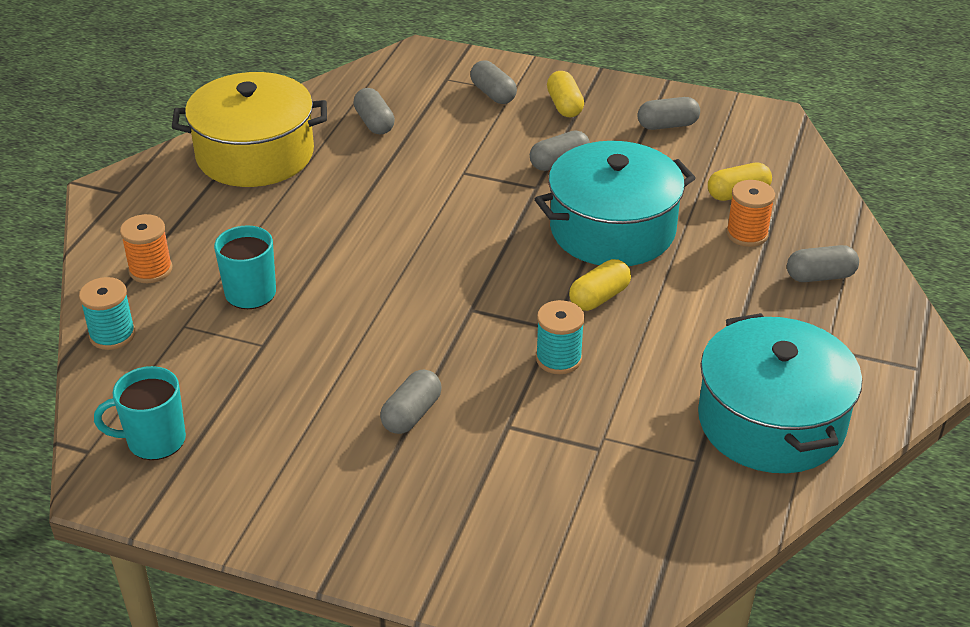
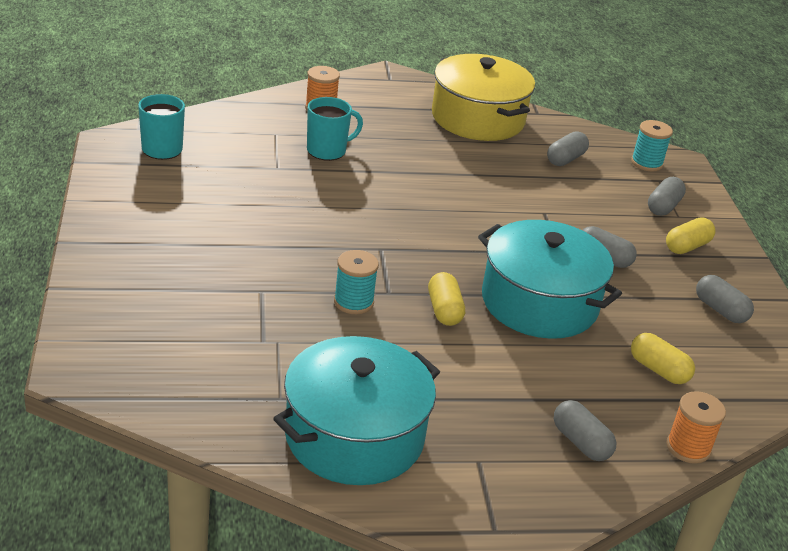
camera: 60 degrees right, 5 degrees down
turquoise spool [79,277,135,350] -> turquoise spool moved to [631,120,673,172]
grey capsule [380,370,442,434] -> none
yellow capsule [569,259,631,311] -> yellow capsule turned 60 degrees clockwise [428,272,465,326]
orange spool [726,180,775,247] -> orange spool moved to [667,391,726,464]

